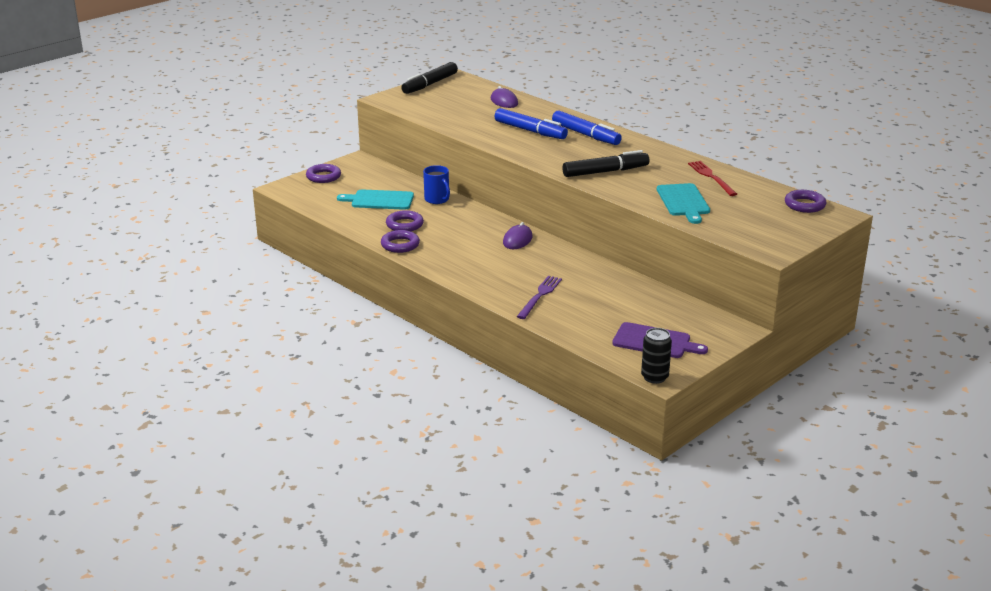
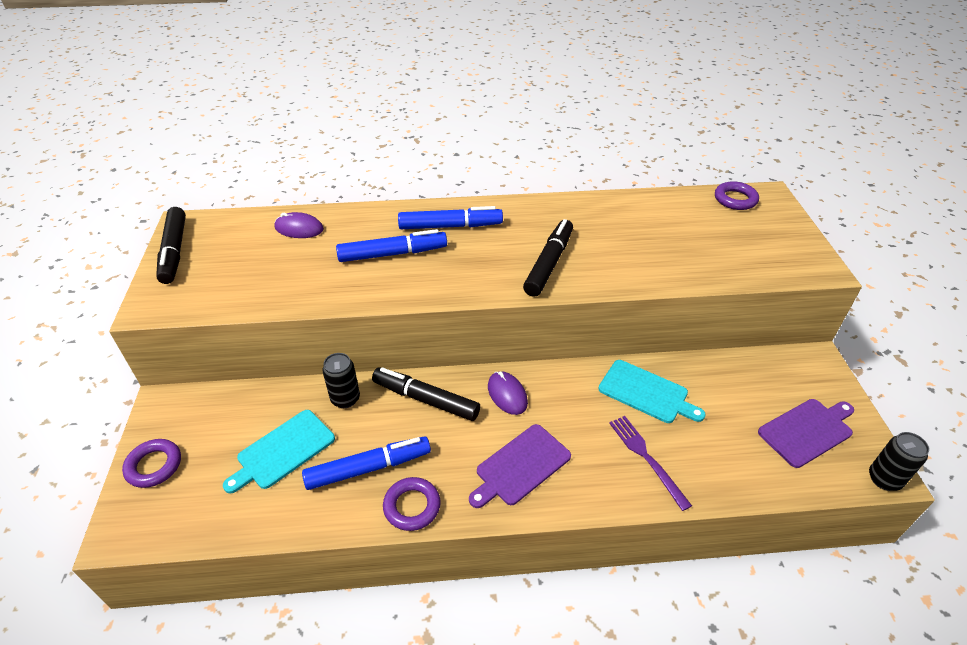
camera: 50 degrees left, 15 degrees up
purple ring [386,210,424,231] -> blue marker [302,436,431,490]
blue mug [423,165,450,204] -> black can [322,353,360,408]
turquoise cutting board [657,183,710,224] -> turquoise cutting board moved to [598,360,706,423]
red fork [688,161,737,196] -> none
none -> black marker [372,367,480,421]
none -> purple cutting board [469,424,571,508]

